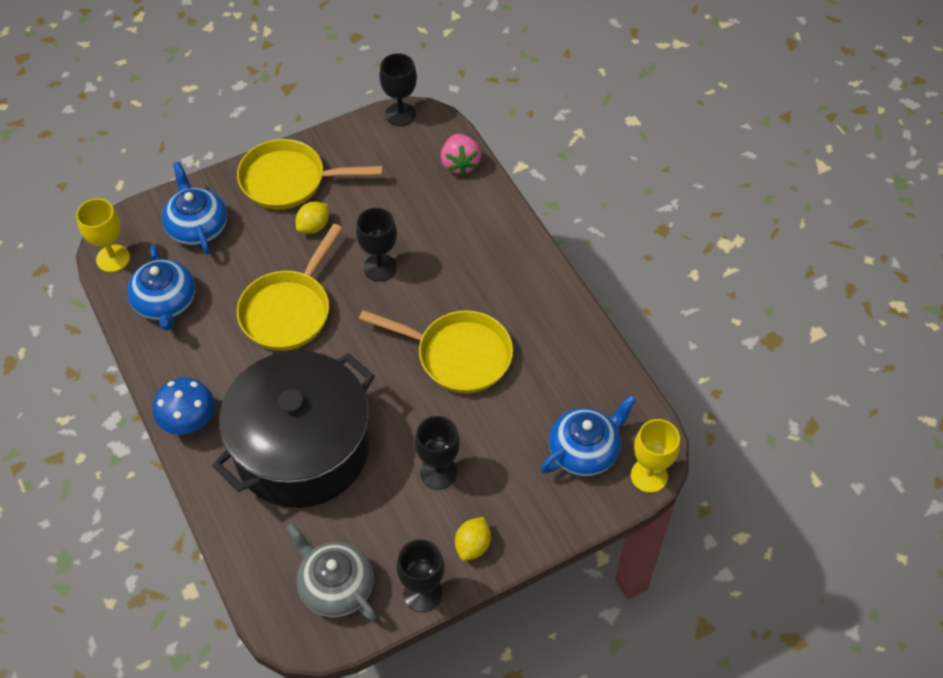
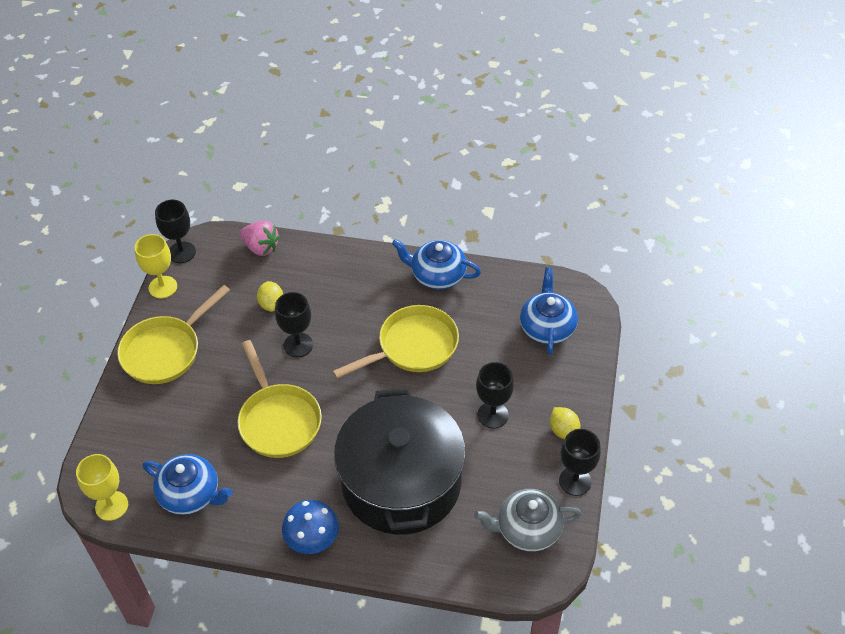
camera: 50 degrees left, 5 degrees down
blue teapot [162,162,227,255] -> blue teapot moved to [392,239,481,289]
yellow lemon [296,202,329,234] -> yellow lemon moved to [257,281,283,312]
yellow goblet [631,419,680,493] -> yellow goblet moved to [134,234,177,298]

